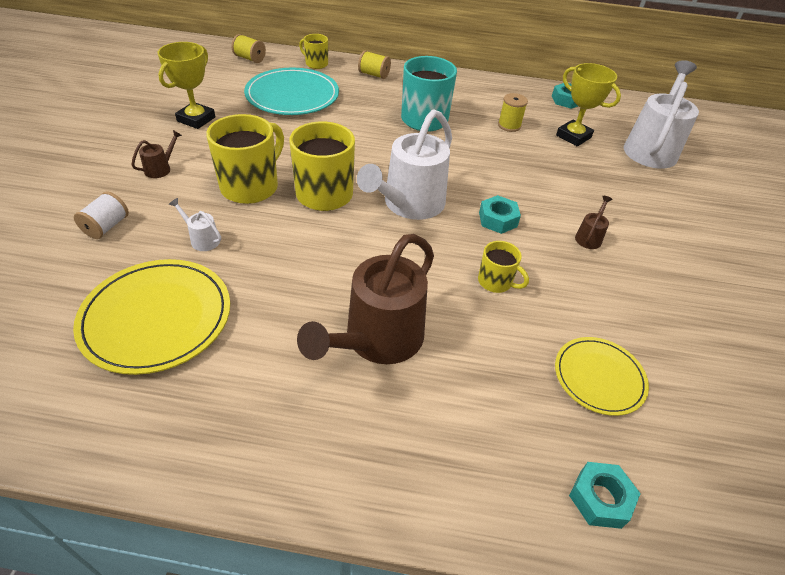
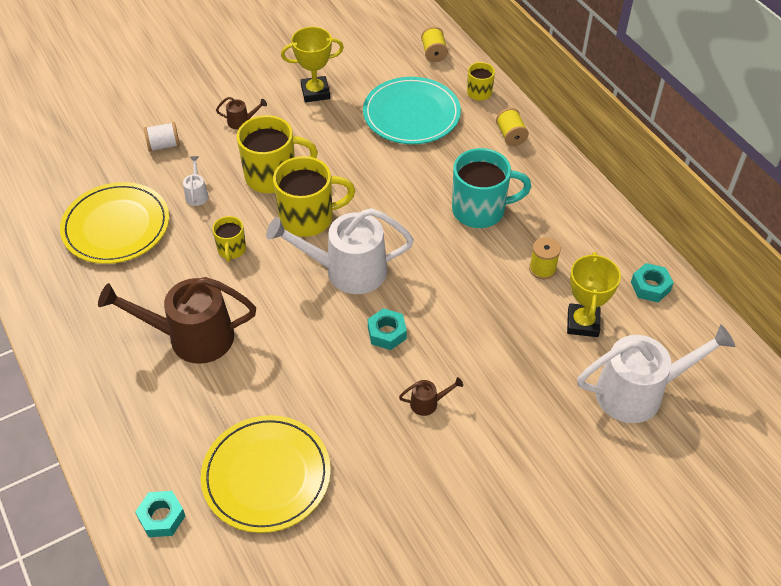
camera: 55 degrees right, 5 degrees up
yellow mug [478,241,529,293] -> yellow mug moved to [212,216,246,262]
yellow plate [555,337,649,416] -> yellow plate [201,415,331,533], size x1.64

